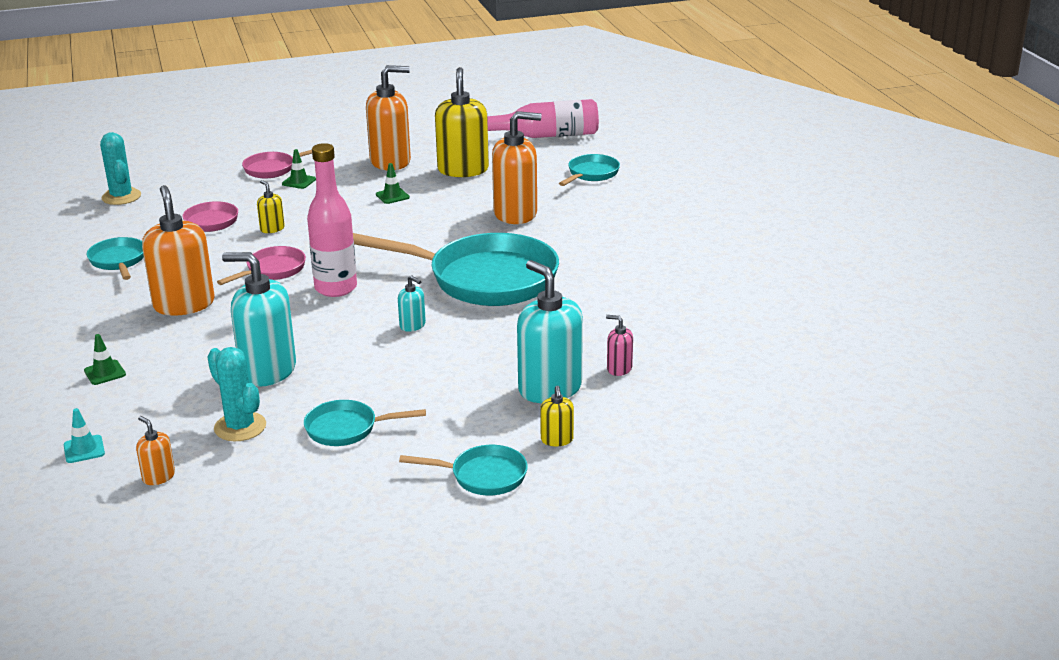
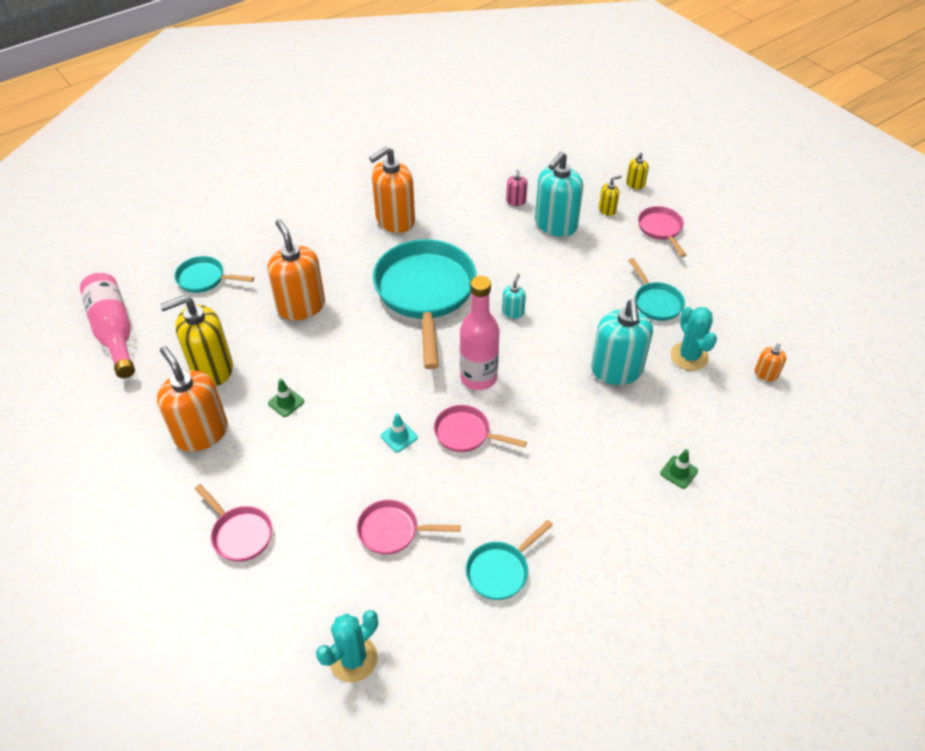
camera: 110 degrees left, 20 degrees up
turquoise traffic cone [64,408,105,463] -> turquoise traffic cone moved to [381,413,418,452]
orange soap dispenser [142,185,215,316] -> orange soap dispenser moved to [369,147,415,233]
turquoise cactus [207,347,266,441] -> turquoise cactus turned 45 degrees counterclockwise [671,307,717,371]
yellow soap dispenser [257,180,285,233] -> yellow soap dispenser moved to [626,152,649,189]
green traffic cone [282,149,316,189] -> none
turquoise pan [399,445,528,495] -> pink pan [638,206,686,257]

